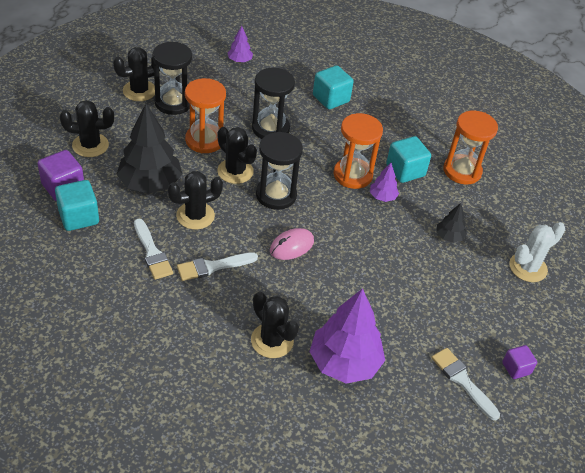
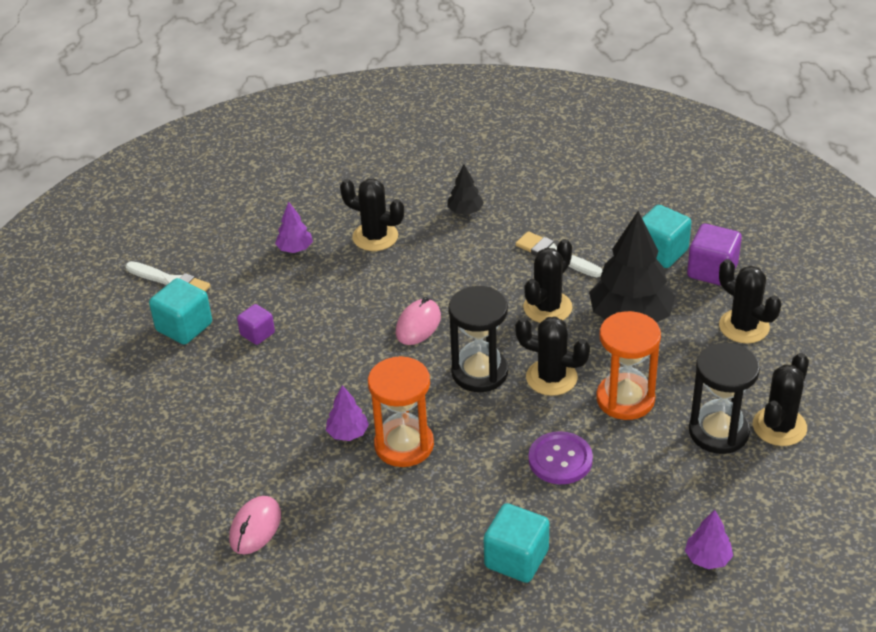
camera: 160 degrees right, 5 degrees down
black cactus [60,100,114,157] -> black cactus turned 75 degrees clockwise [719,259,781,343]
white brush [177,253,258,281] -> none
black hourglass [252,68,295,139] -> purple button [529,431,593,484]
purple tree [309,288,385,384] -> purple tree [275,202,313,253], size x0.47
turquoise cube [386,136,431,183] -> turquoise cube moved to [149,278,212,345]
black tree [436,203,467,243] -> black tree moved to [447,165,484,215]
orange hourglass [443,110,498,184] -> pink mouse [229,496,281,554]
purple cube [502,345,537,379] -> purple cube moved to [237,304,275,345]
white cactus [509,222,565,282] -> none

